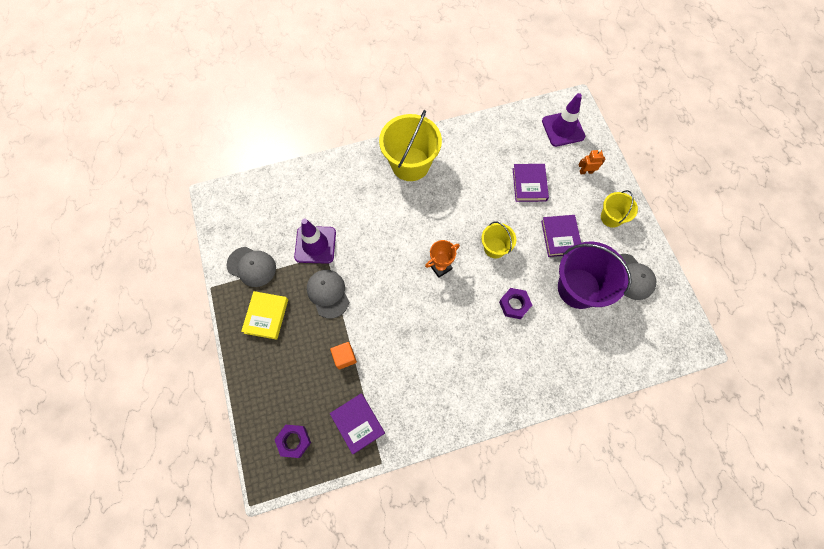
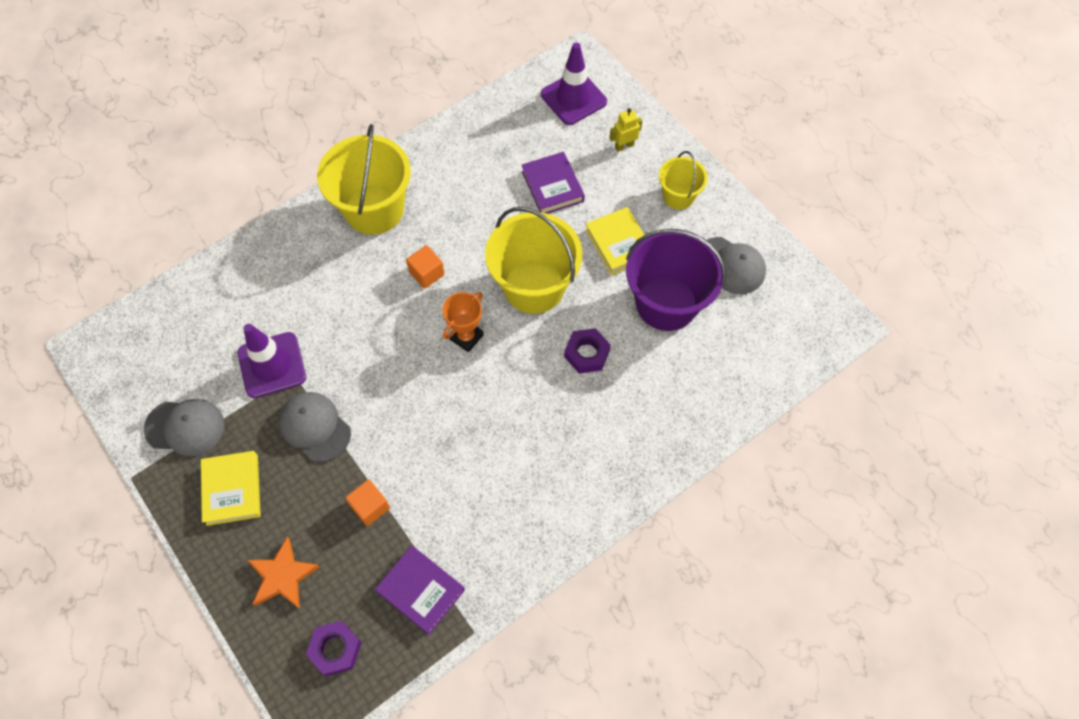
camera: 20 degrees left, 5 degrees down
yellow bucket [481,222,516,259] -> yellow bucket [485,207,582,314], size x1.85
purple book [541,215,581,257] -> yellow book [585,207,644,275]
orange robot [578,149,605,174] -> yellow robot [609,108,642,152]
none -> orange star [247,537,320,609]
none -> orange cube [406,245,445,289]

